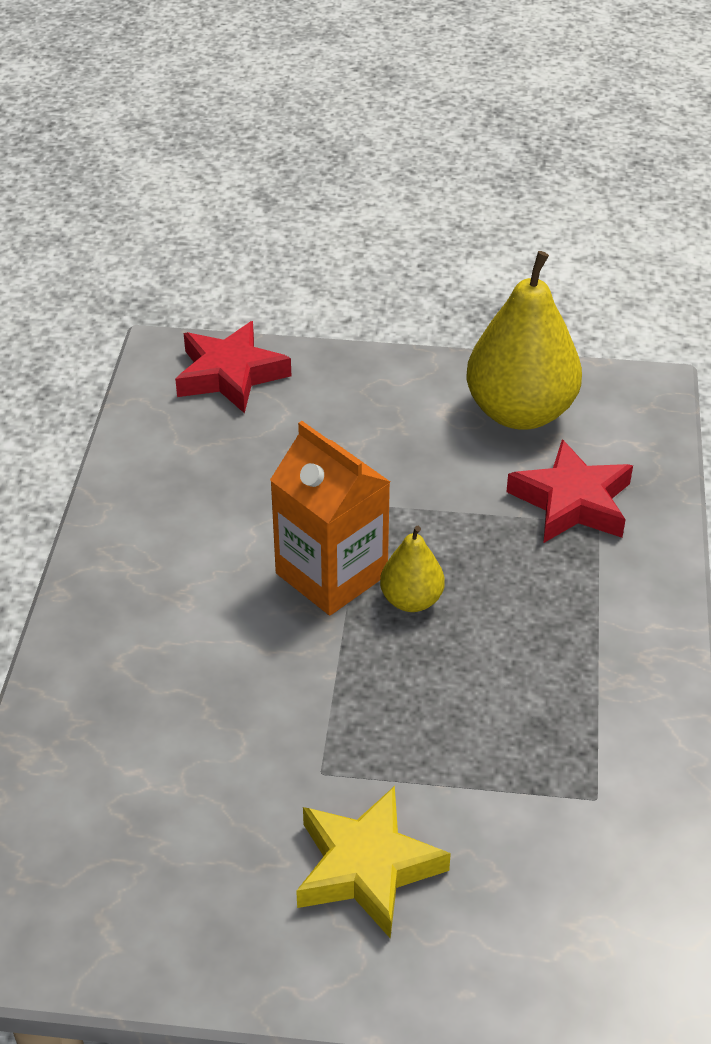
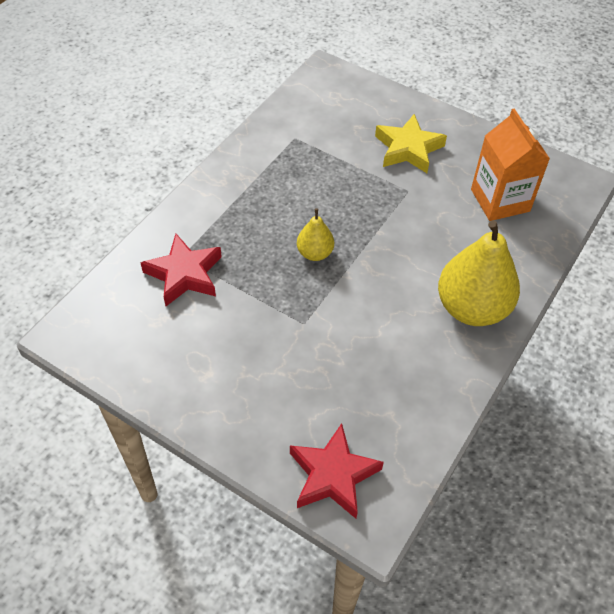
camera: 155 degrees left, 10 degrees up
orange carton [270,421,390,615] -> orange carton moved to [471,109,550,221]
yellow pear [466,251,582,430] -> yellow pear moved to [438,220,520,326]

